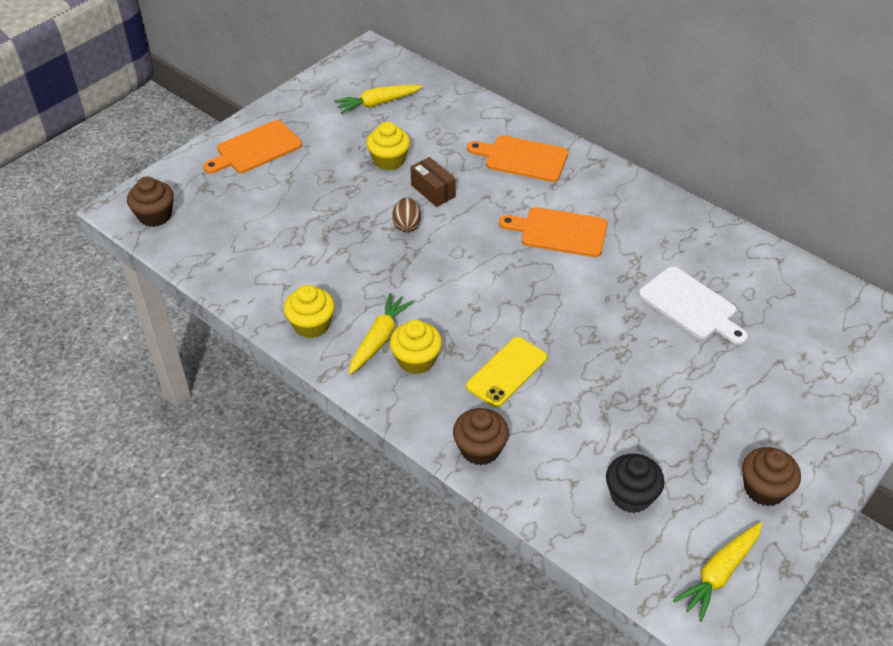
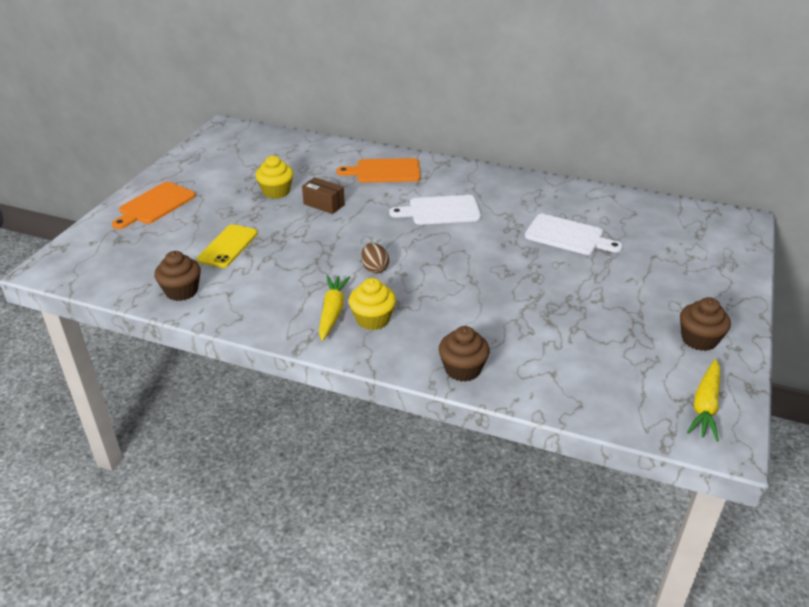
camera: 20 degrees left, 10 degrees down
brown cupcake [127,176,174,227] -> brown cupcake moved to [155,251,201,301]
yellow cupcake [284,285,335,338] -> none
yellow carrot [334,85,423,114] -> none
brown egg [392,197,421,232] -> brown egg moved to [361,243,389,274]
yellow phone [466,337,548,408] -> yellow phone moved to [197,224,258,268]
orange cutting board [499,207,608,257] -> white cutting board [389,195,481,225]
black cupcake [606,454,664,513] -> none

